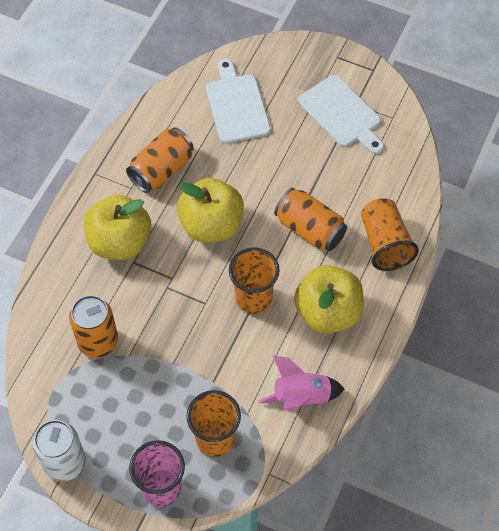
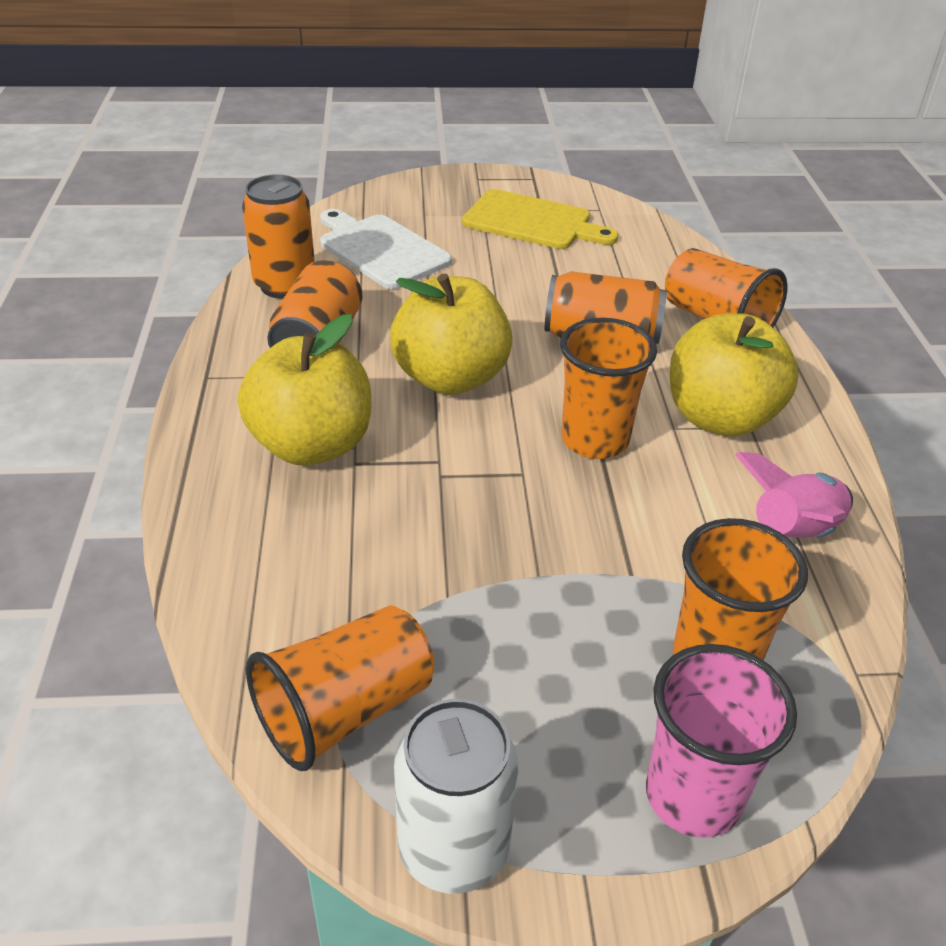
camera: 30 degrees left, 20 degrees down
orange can [69,295,118,358] -> orange can moved to [242,174,315,299]
white cutting board [298,75,384,154] -> yellow cutting board [462,189,619,249]
none -> orange cup [246,605,434,771]

